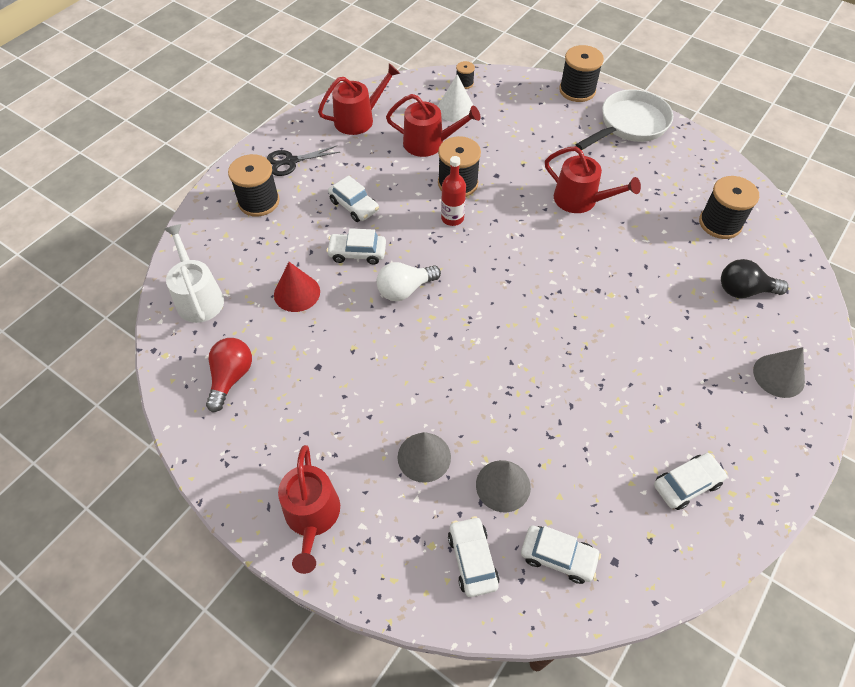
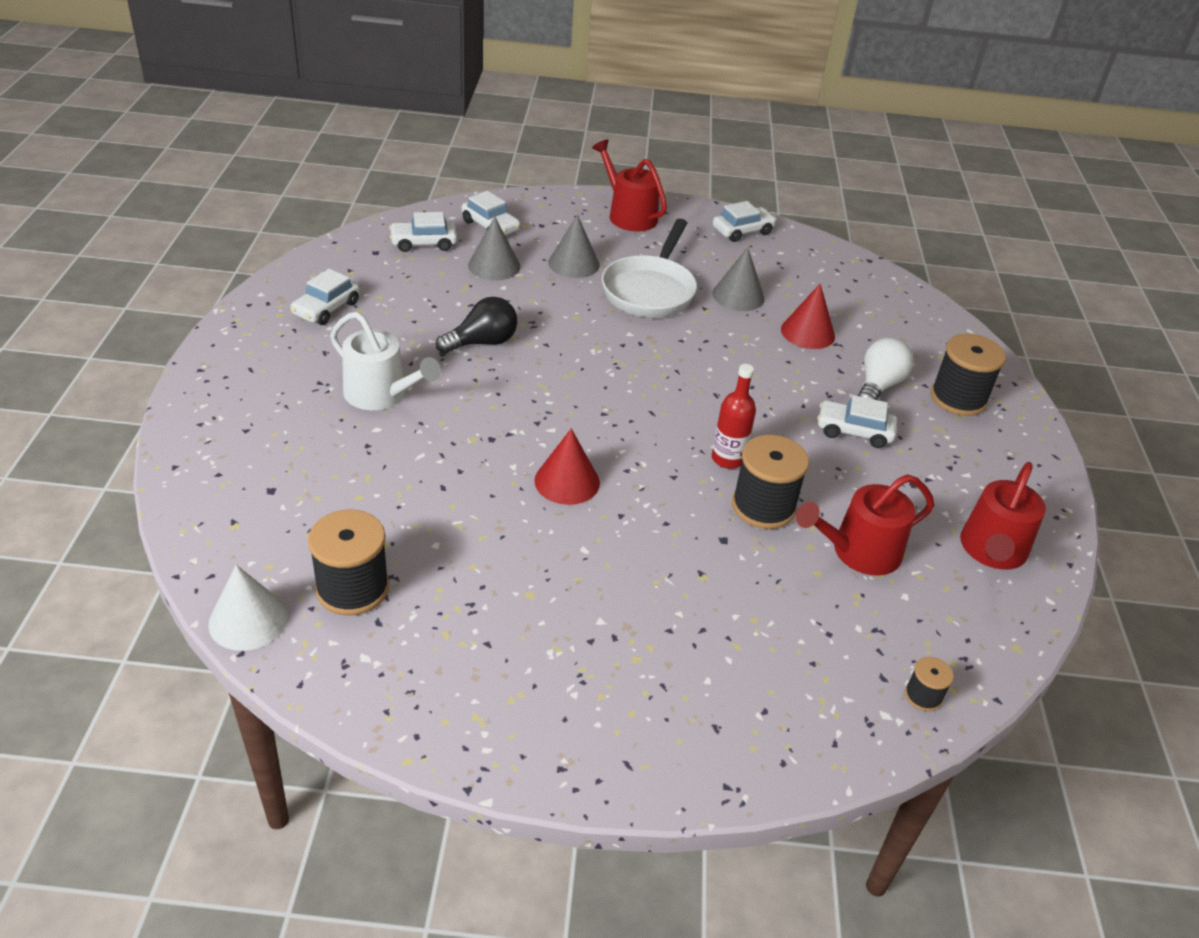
camera: 145 degrees right, 15 degrees down
white watering can [164,224,224,323] -> white watering can moved to [330,312,441,410]
red light bulb [206,338,252,412] -> none
black scissors [267,145,340,176] -> none
white car [326,228,386,265] -> white car moved to [713,201,777,242]
white light bulb [377,262,441,301] -> white light bulb moved to [858,337,913,400]
white cone [438,74,474,122] -> white cone moved to [208,565,288,651]
red watering can [545,146,641,213] -> none
black spool [559,45,604,102] -> none
white pan [575,89,673,150] -> white pan moved to [602,219,697,318]
black light bulb [721,259,788,298] -> black light bulb moved to [436,297,517,353]
grey cone [753,347,805,398] -> grey cone moved to [712,247,765,311]
none -> red cone [534,428,600,505]

